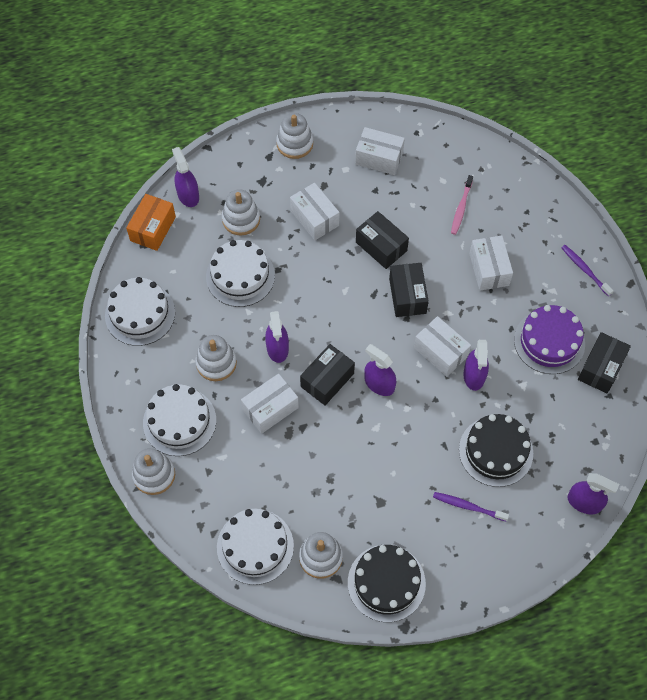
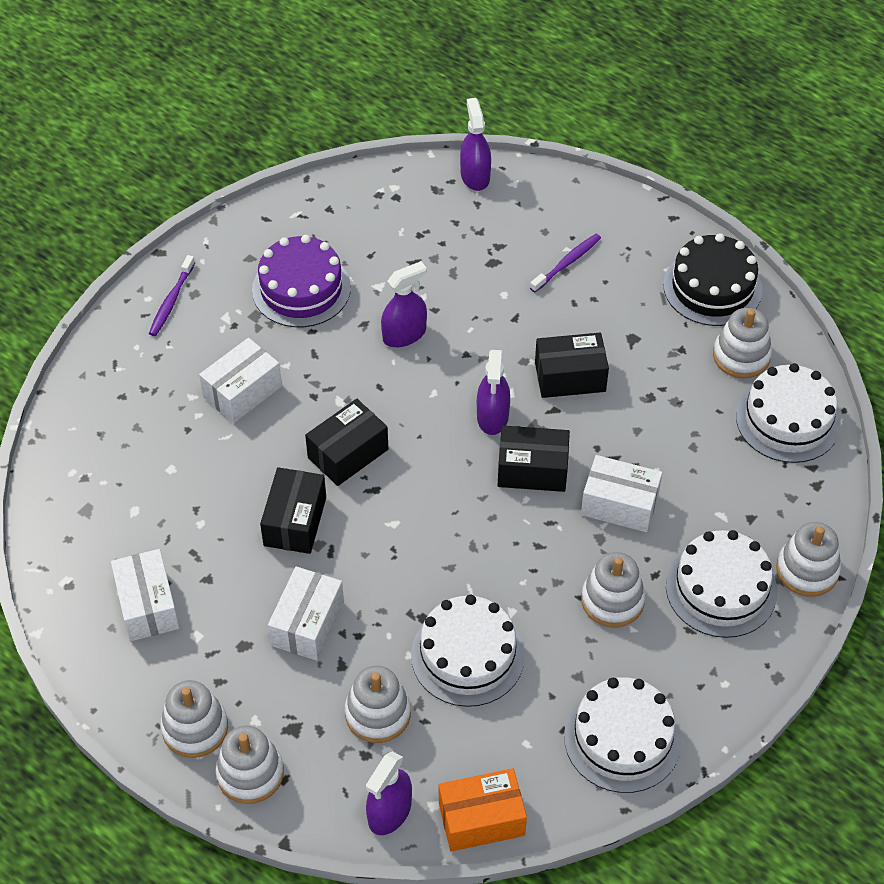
camera: 125 degrees left, 10 degrees down
purple spray bottle [265,311,289,363] -> none
white box [414,316,471,377] -> none
purple toothbrush [433,492,509,521] -> purple toothbrush turned 120 degrees counterclockwise [530,234,601,292]
pink toothbrush [451,175,473,235] -> none
black cake [459,414,533,487] -> none
black box [578,332,631,393] -> black box moved to [535,333,609,398]
none -> white stacking toy [215,726,284,804]

